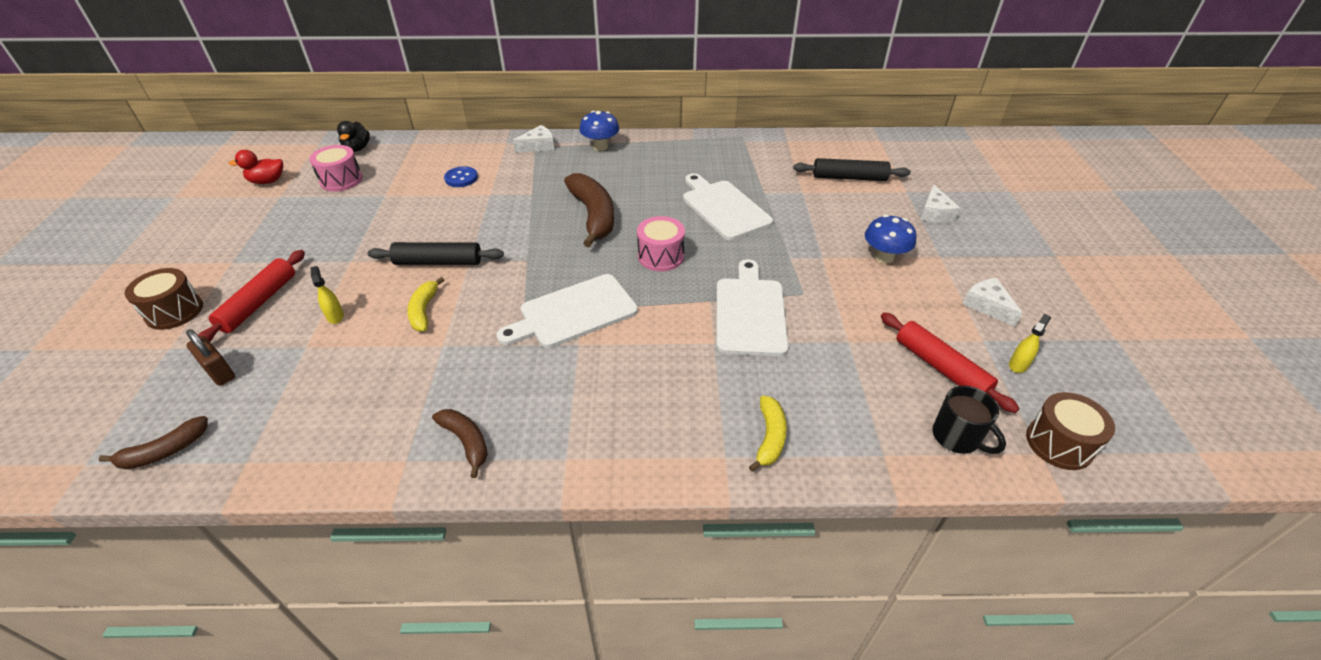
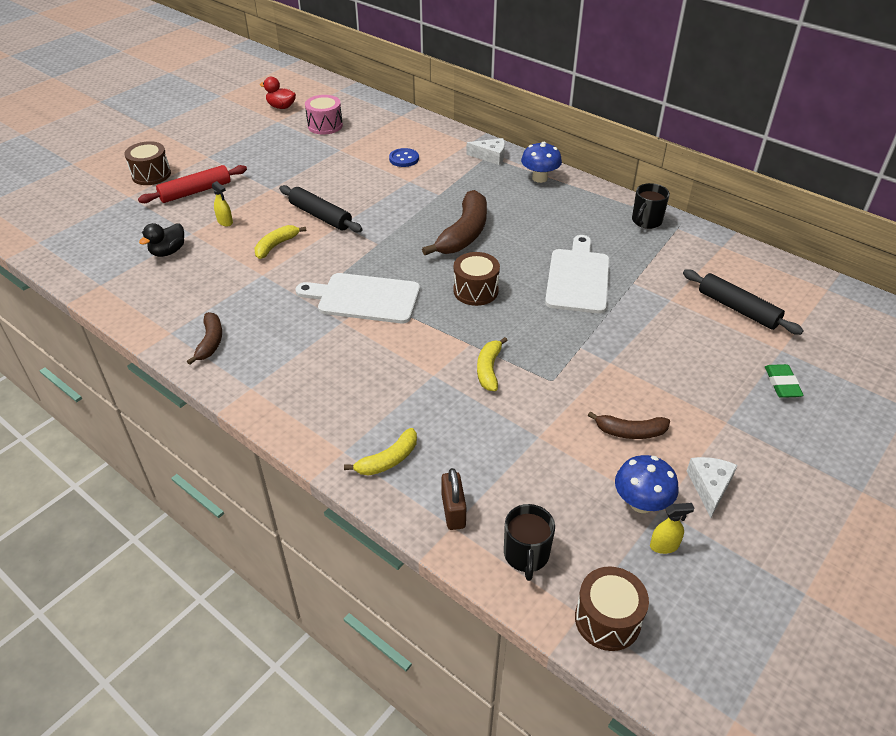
camera: 40 degrees right, 0 degrees up
brown banana [99,416,208,469] -> brown banana moved to [588,411,670,439]
brown padlock [186,329,235,386] -> brown padlock moved to [441,468,466,530]
yellow spray bottle [311,266,344,324] -> yellow spray bottle turned 120 degrees clockwise [212,181,233,226]
black duck [337,121,370,152] -> black duck moved to [139,223,184,257]
pink drum [637,216,685,271] -> brown drum [453,252,500,306]
white cutting board [716,259,789,356] -> yellow banana [477,337,508,391]
blue mushroom [865,215,916,264] -> blue mushroom moved to [615,455,679,513]
red rolling pin [881,312,1020,413] -> none
white cheese [920,184,960,222] -> green eraser [765,364,804,398]
none -> black mug [632,183,670,229]

